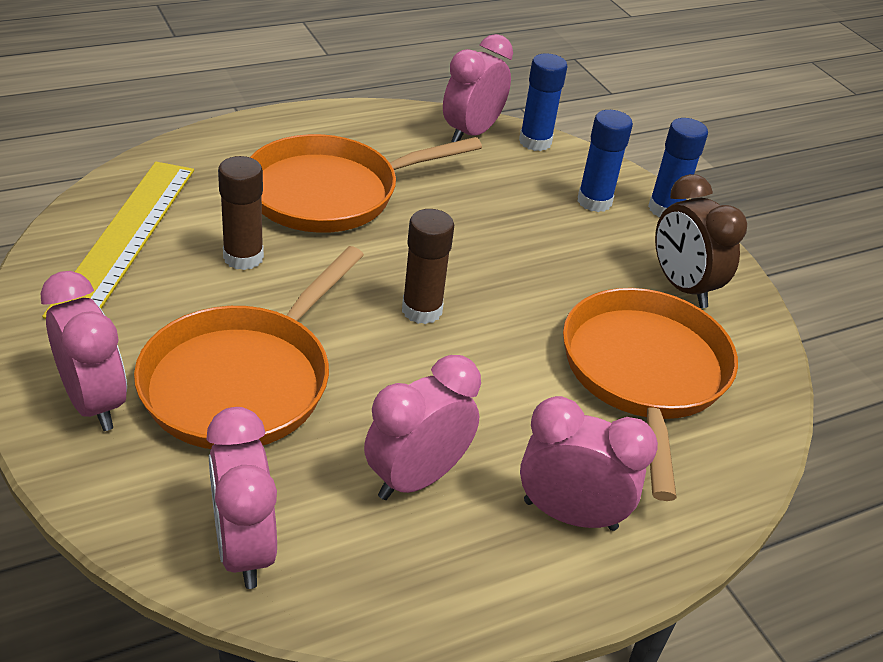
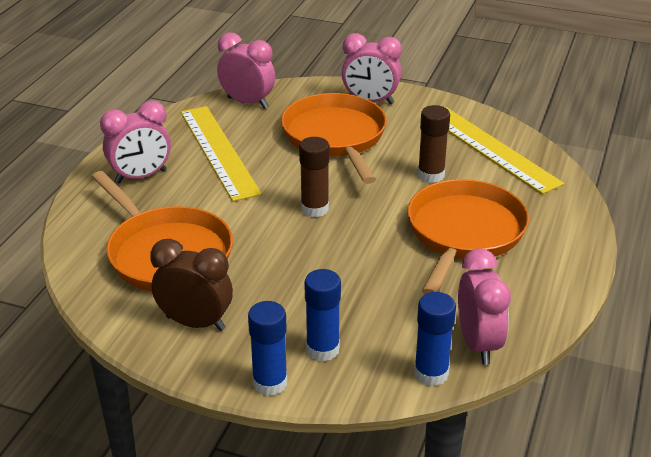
camera: 140 degrees right, 5 degrees down
pink clock [364,355,481,500] -> yellow ruler [181,106,262,202]

